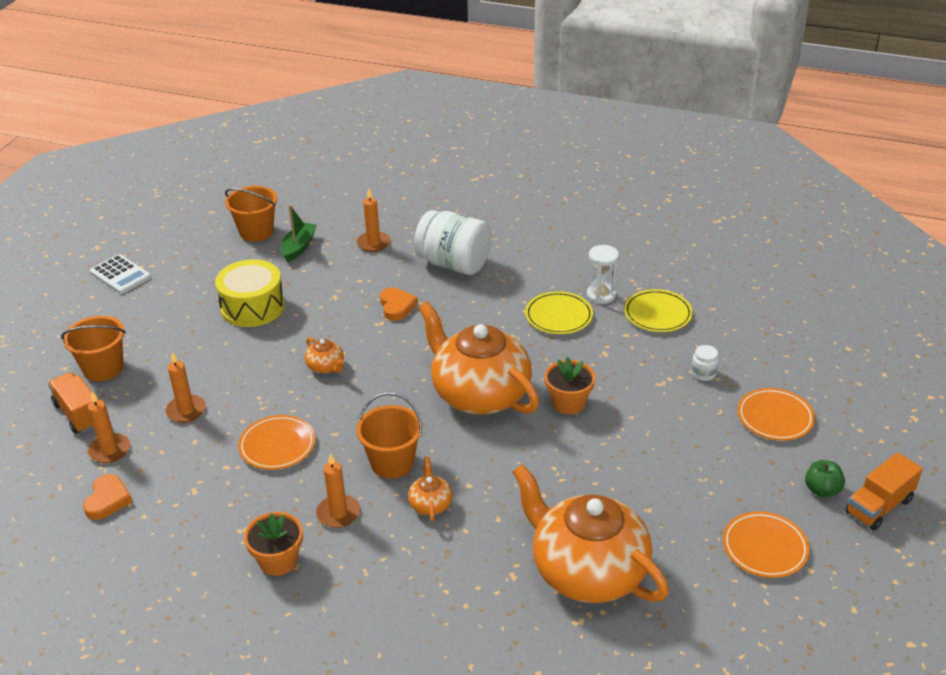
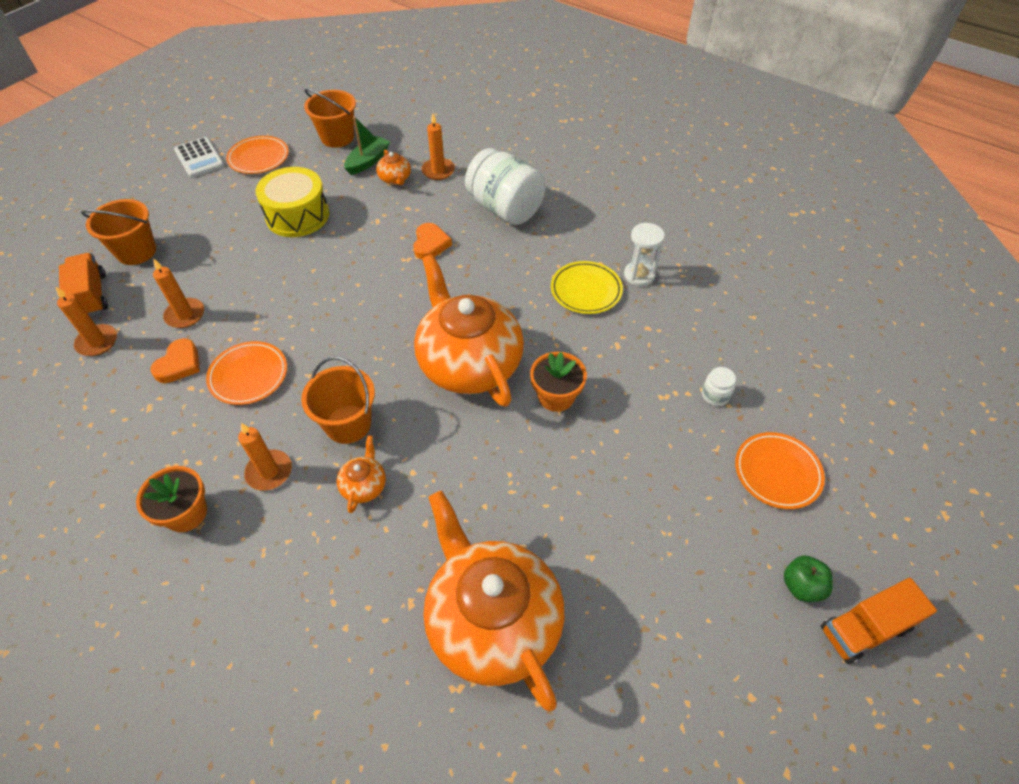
camera: 15 degrees right, 15 degrees up
orange heart [83,474,132,520] -> orange heart moved to [150,338,200,383]
orange teapot [305,337,344,374] -> orange teapot moved to [376,149,411,186]
yellow plate [624,289,693,332] -> none
orange plate [723,511,810,578] -> orange plate moved to [226,136,289,174]

